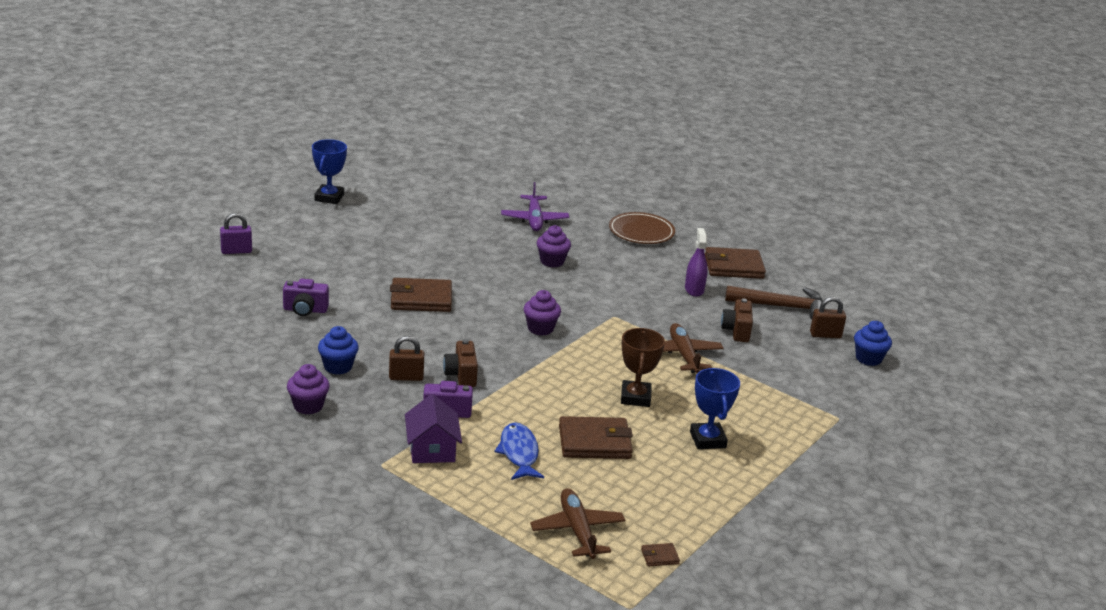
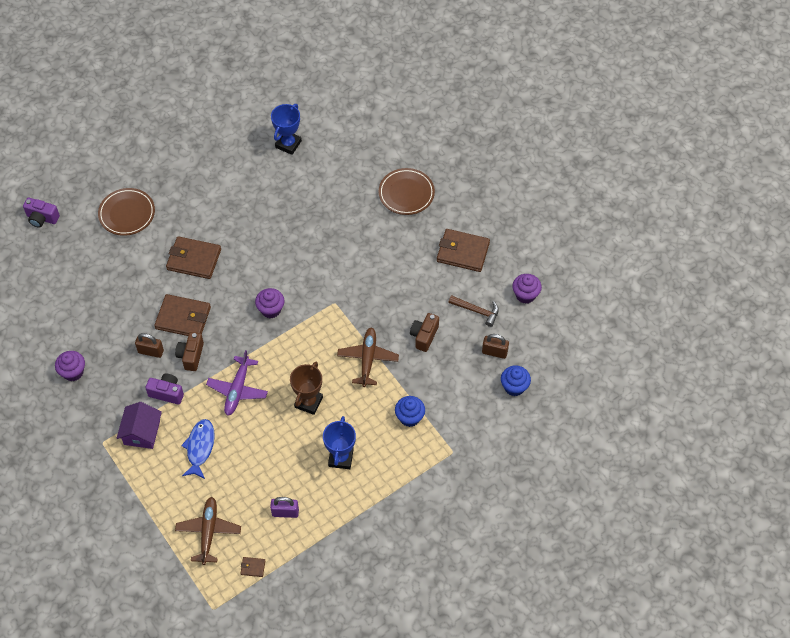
camera: 20 degrees right, 30 degrees up
purple padlock [220,213,252,254] -> purple padlock moved to [270,497,299,518]
purple camera [283,279,329,316] -> purple camera moved to [23,198,60,228]
blue trophy [312,139,347,204] -> blue trophy moved to [271,104,302,155]
blue cupcake [318,326,359,375] -> blue cupcake moved to [395,396,425,427]
purple plane [501,182,569,231] -> purple plane moved to [206,350,268,416]
purple cupcake [537,225,571,267] -> purple cupcake moved to [512,274,542,304]
brown wallet [559,416,633,459] -> brown wallet moved to [154,294,211,336]
purple spray bottle [685,228,708,297] -> none
brown hammer [725,285,823,320] -> brown hammer [448,295,499,327], size x0.63
none -> brown plate [98,188,155,236]

